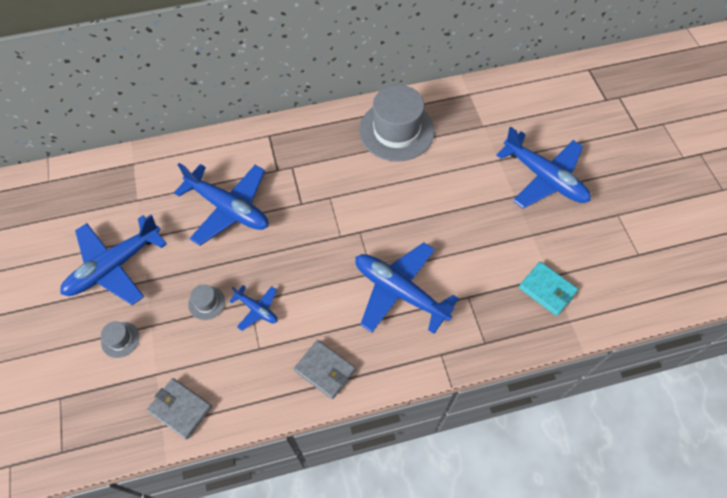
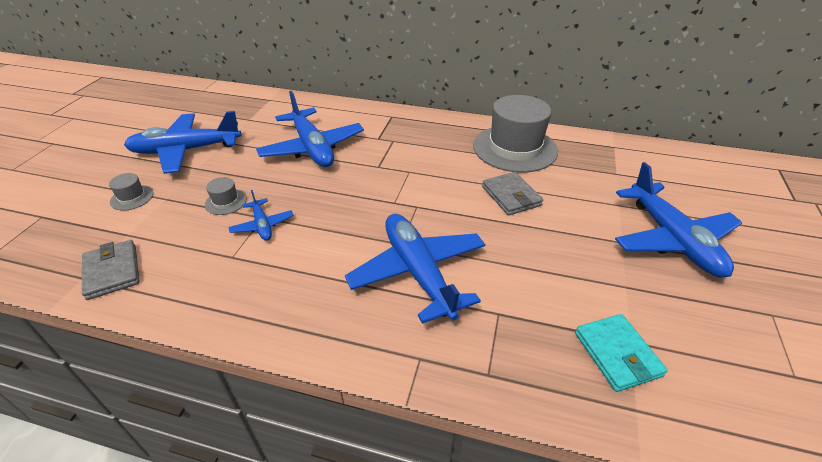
camera: 30 degrees right, 20 degrees down
grey wallet [294,340,356,399] -> grey wallet moved to [482,172,543,216]

